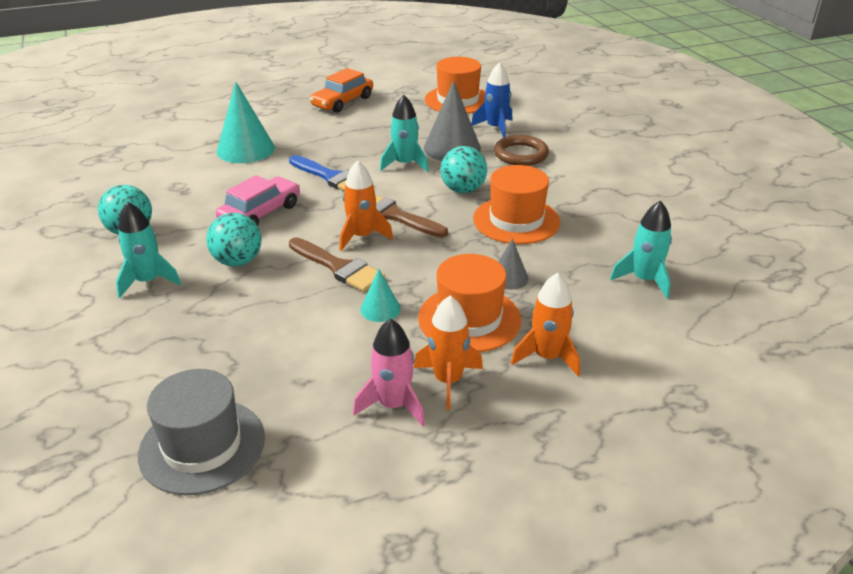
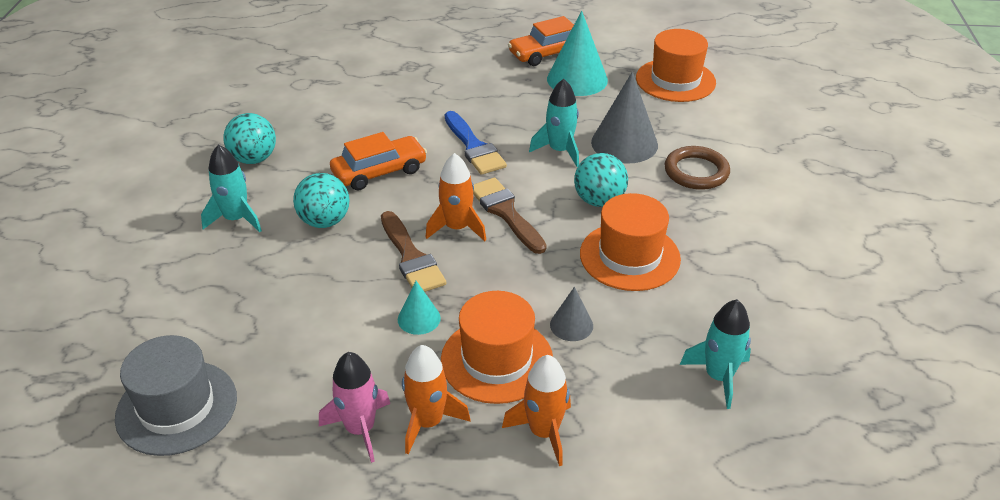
camera: 25 degrees right, 5 degrees up
pink car [216,175,300,226] -> orange car [330,132,427,190]
turquoise cone [217,82,275,163] -> turquoise cone moved to [547,11,608,96]
blue rocket [471,62,512,138] -> none

